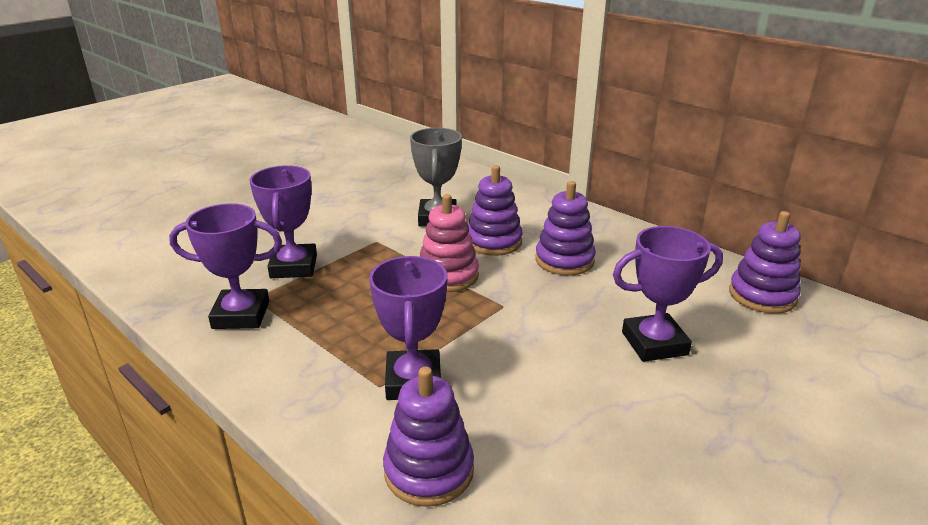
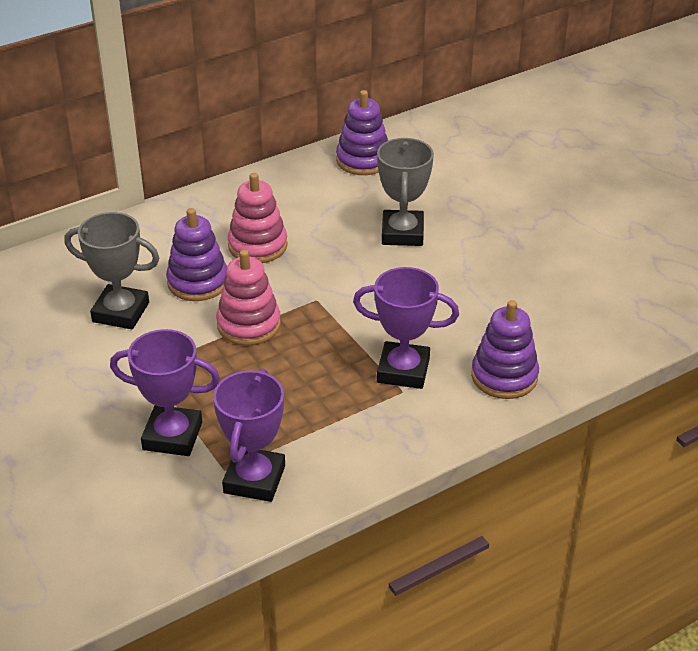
camera: 75 degrees left, 10 degrees up
purple stacking toy [535,181,596,276] -> pink stacking toy [228,173,288,263]
purple trophy [613,226,723,362] -> grey trophy [377,138,434,246]

